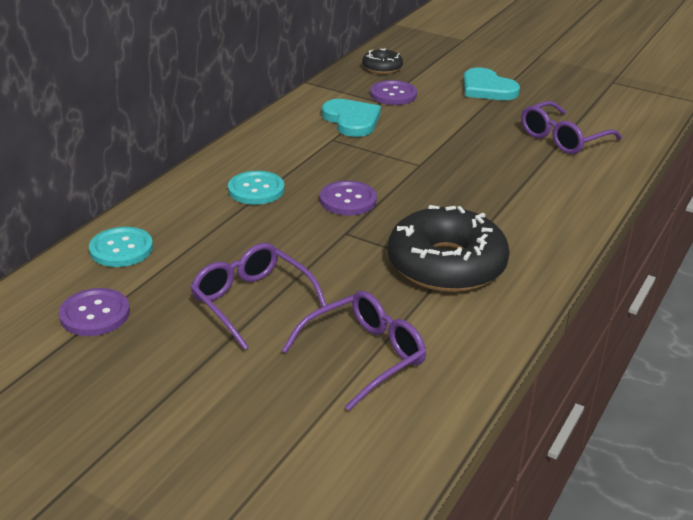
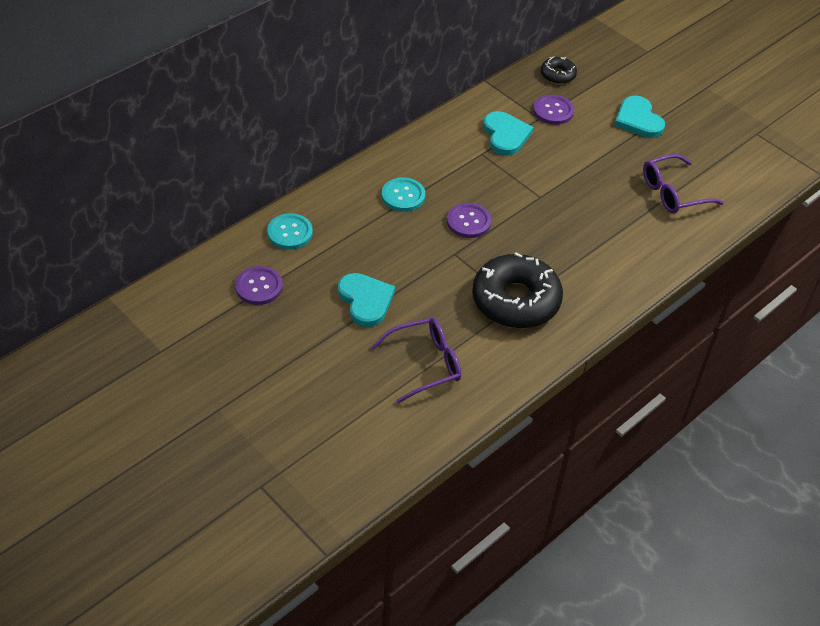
camera: 15 degrees right, 15 degrees up
purple glasses [190,243,327,350] -> turquoise heart [338,273,395,327]

